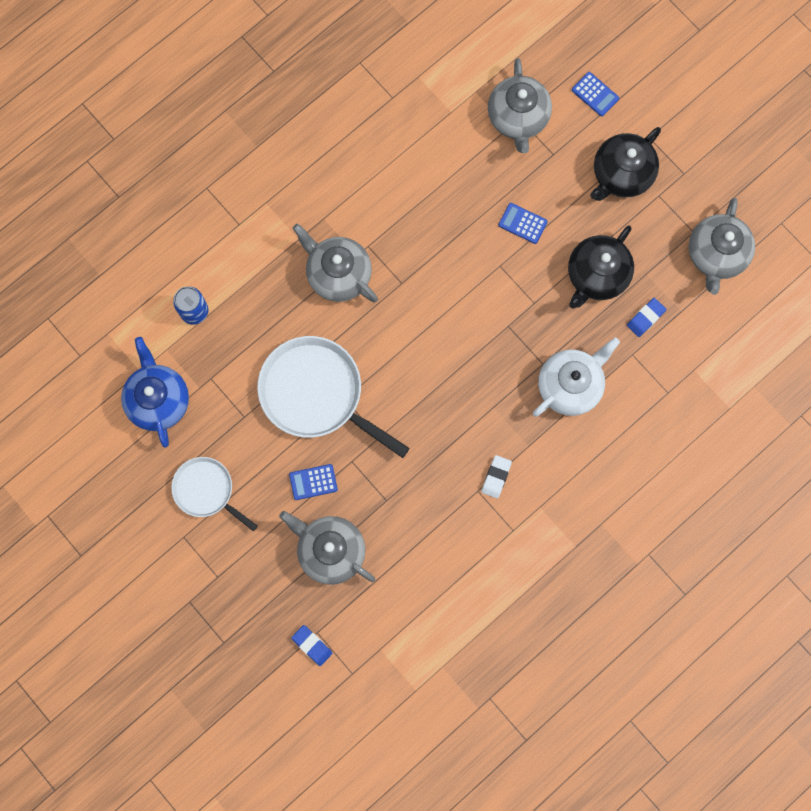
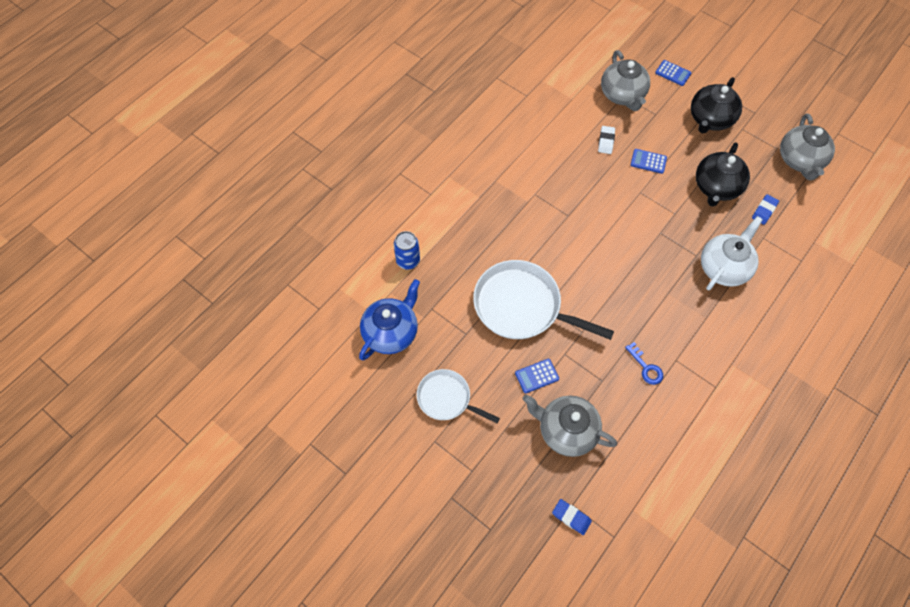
camera: 10 degrees left, 15 degrees down
blue teapot [121,337,189,448] -> blue teapot turned 60 degrees clockwise [359,279,420,360]
grey teapot [293,224,378,302] -> none
white eraser [481,455,512,499] -> white eraser moved to [598,126,615,154]
none -> blue key [625,342,663,385]

